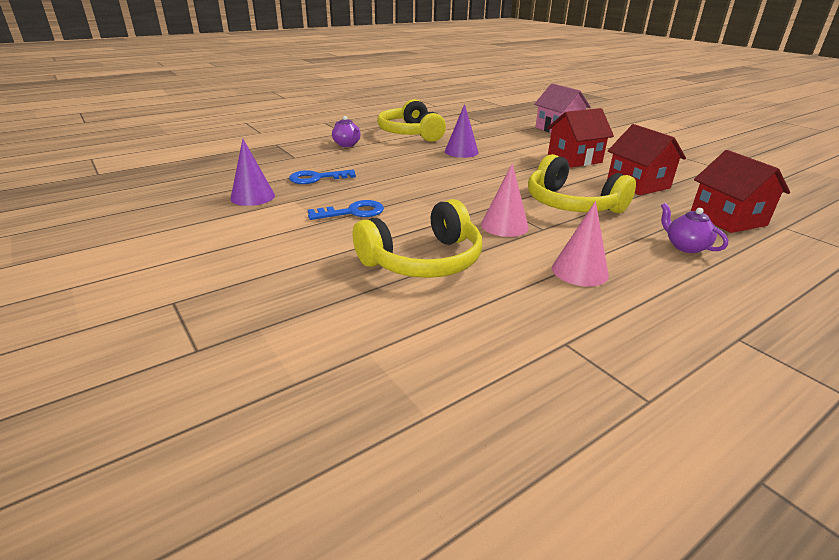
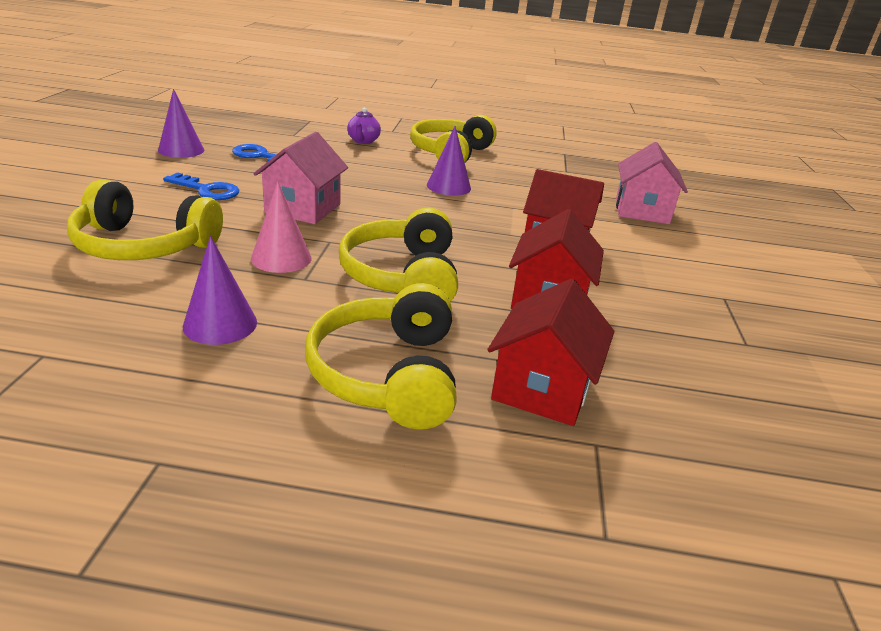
camera: 40 degrees right, 0 degrees up
pink cone [552,201,609,287] -> purple cone [183,236,257,345]
purple teapot [661,203,728,253] -> yellow headphones [305,283,457,430]
none -> pink house [254,132,348,224]

